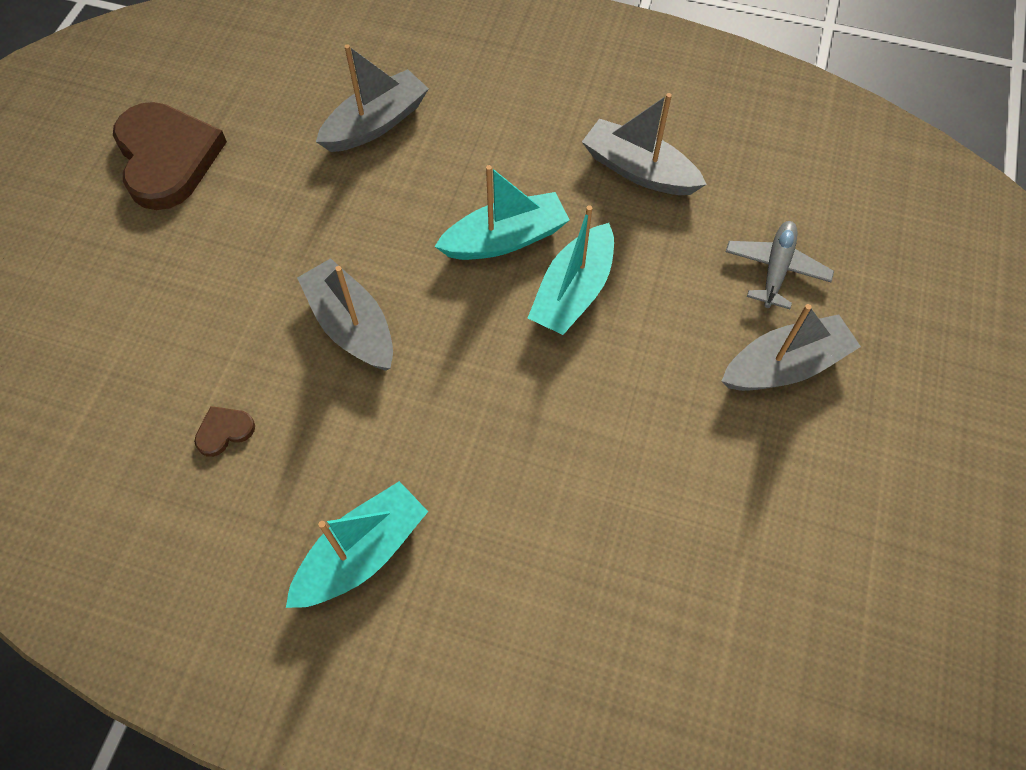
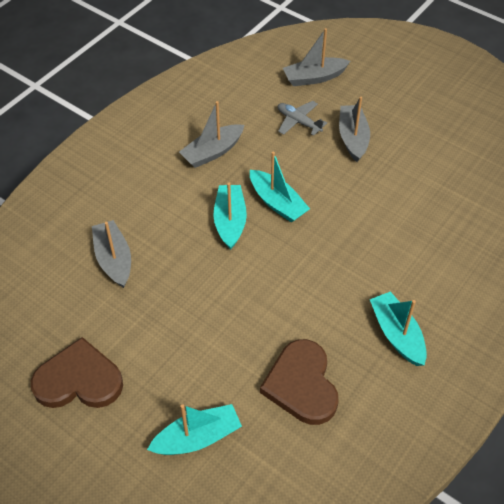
camera: 70 degrees left, 10 degrees down
brown heart [194,406,255,457] -> brown heart [260,339,339,425], size x2.47
grey boat [297,258,393,371] -> grey boat moved to [283,28,350,86]
none -> turquoise boat [147,404,242,455]

